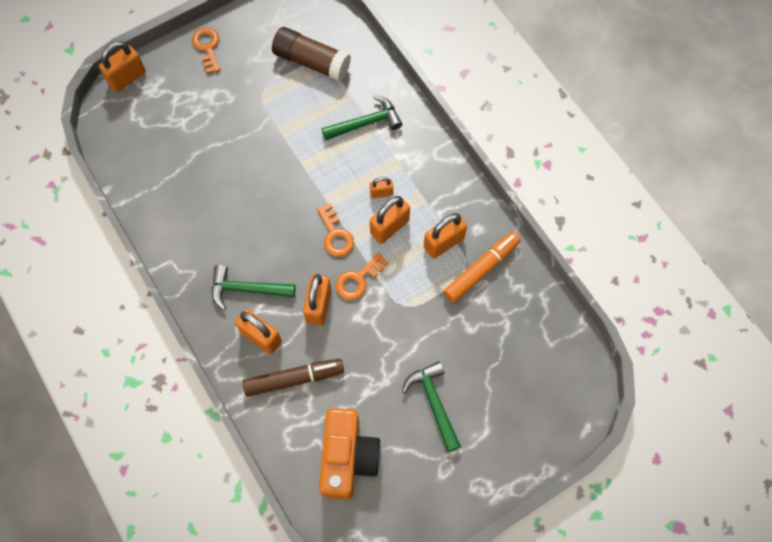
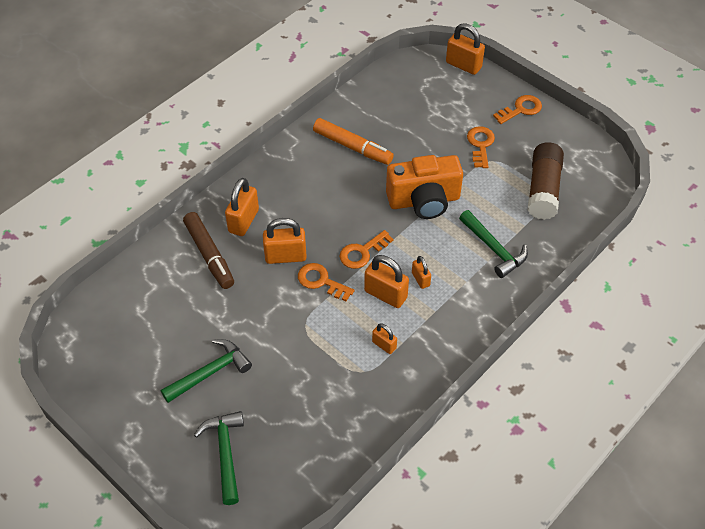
camera: 75 degrees right, 15 degrees down
green hammer [212,265,296,310] -> green hammer moved to [194,411,244,505]
orange camera [319,408,381,500] -> orange camera moved to [386,155,463,219]
orange padlock [424,213,467,258] -> orange padlock [372,323,397,354], size x0.56
orange marker [443,231,521,303] -> orange marker moved to [313,118,394,165]
none -> orange key [467,126,495,168]

